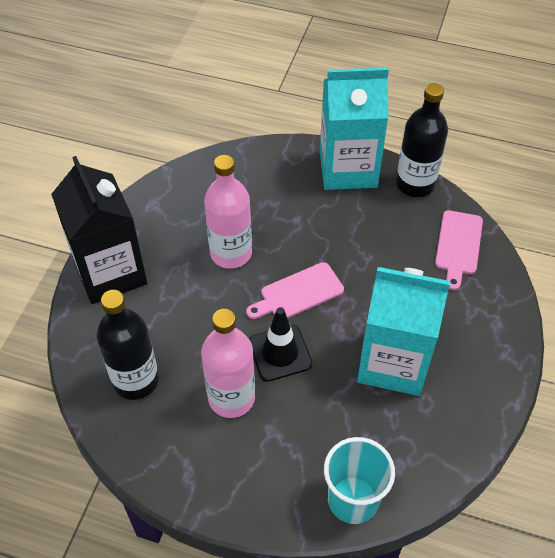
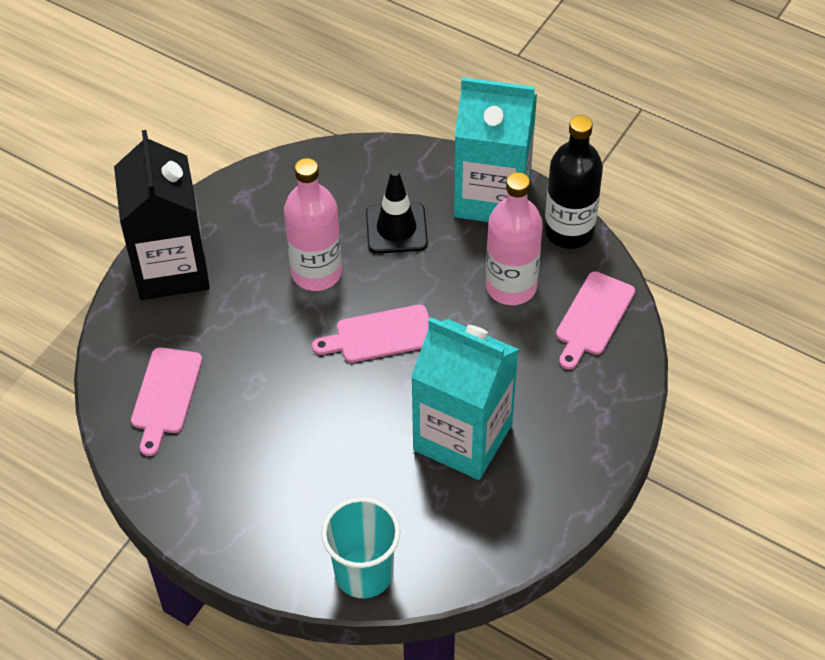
camera: 15 degrees right, 0 degrees up
black bottle [96,290,159,400] -> pink cutting board [131,347,202,456]
pink bottle [201,309,255,418] -> pink bottle moved to [486,172,543,305]
black traffic cone [249,307,312,382] -> black traffic cone moved to [366,169,428,254]

